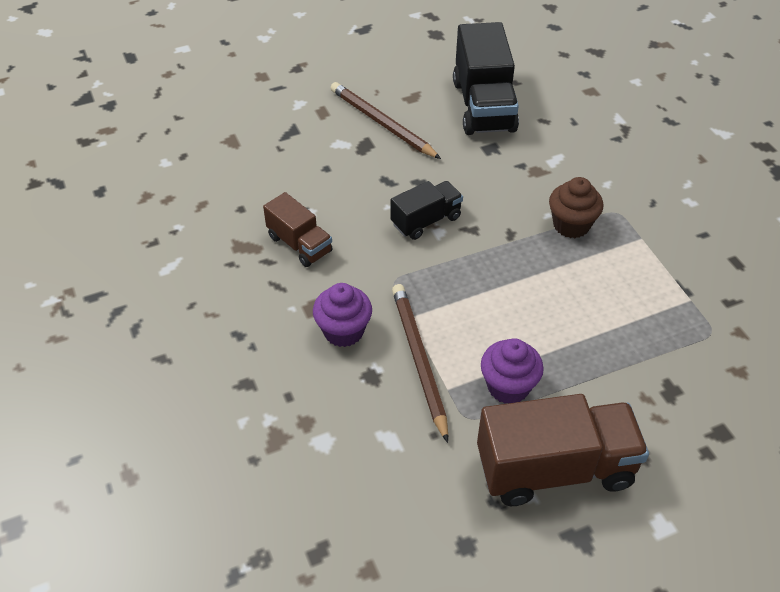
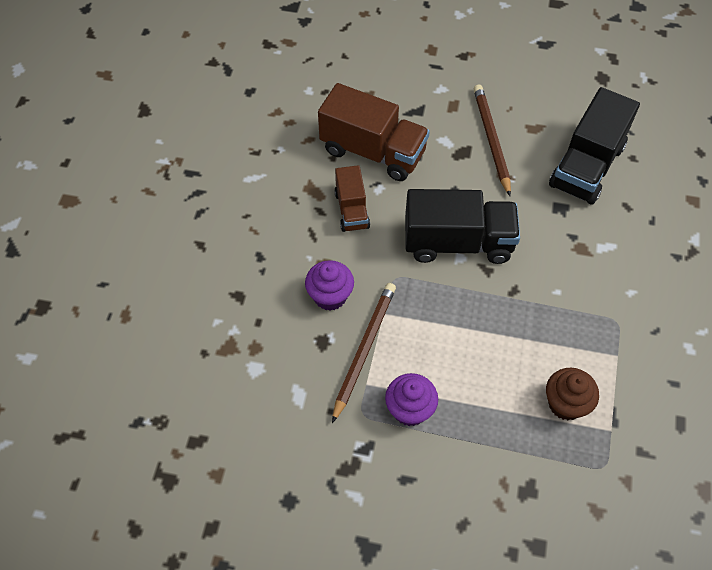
camera: 35 degrees right, 10 degrees up
black truck [391,181,463,240] -> black truck [405,189,520,264], size x1.77
brown truck [477,394,649,506] -> brown truck moved to [318,83,430,181]
brown cupcake [549,177,603,238] -> brown cupcake moved to [546,368,599,420]

